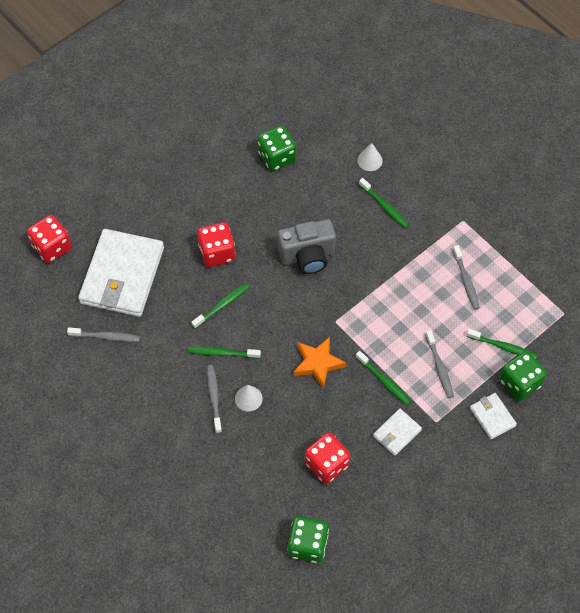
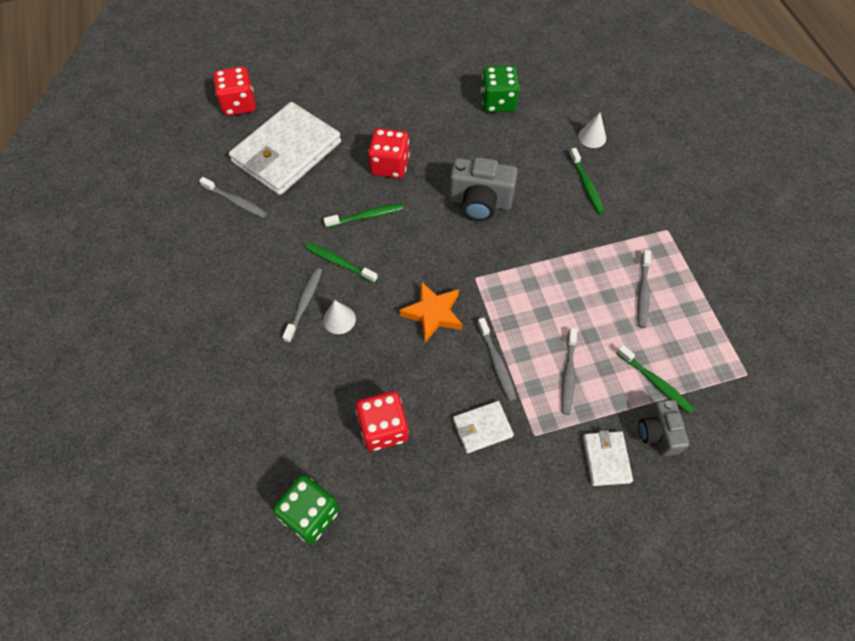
camera: 25 degrees right, 0 degrees up
green toothbrush [356,351,411,405] -> grey toothbrush [477,318,517,401]
green dice [499,351,547,401] -> grey camera [639,399,689,456]

